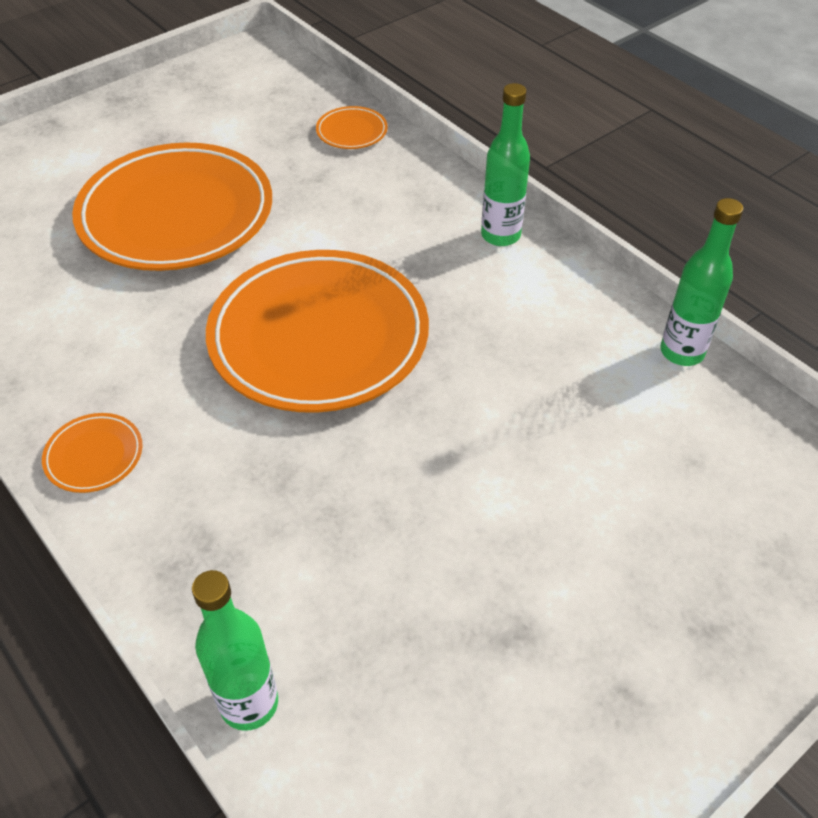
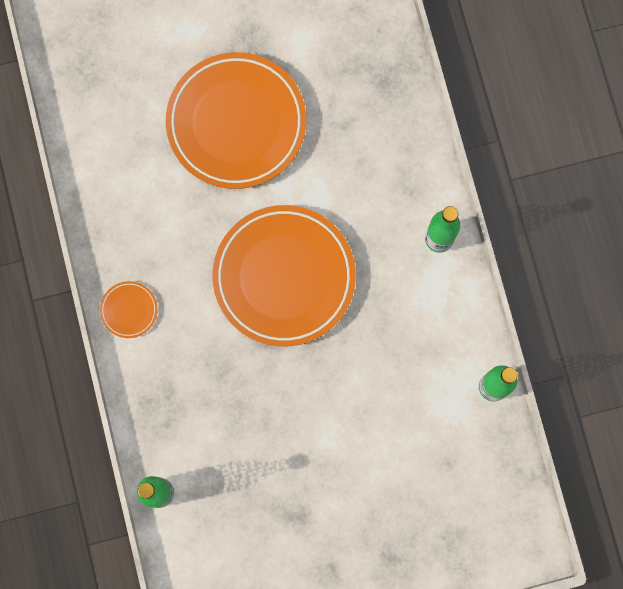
camera: 25 degrees right, 30 degrees up
orange plate [316,106,388,149] -> none

